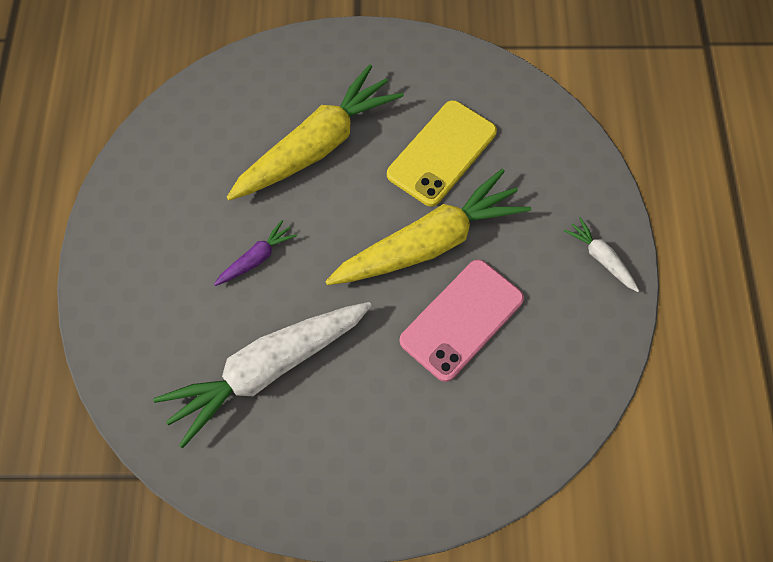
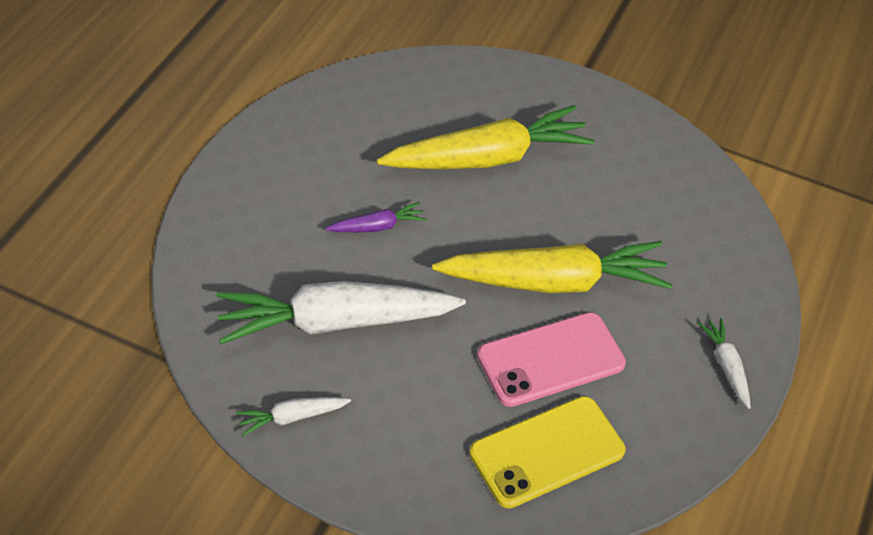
camera: 20 degrees right, 15 degrees down
yellow phone [387,100,497,206] -> yellow phone moved to [469,396,625,508]
none -> white carrot [236,397,351,437]

